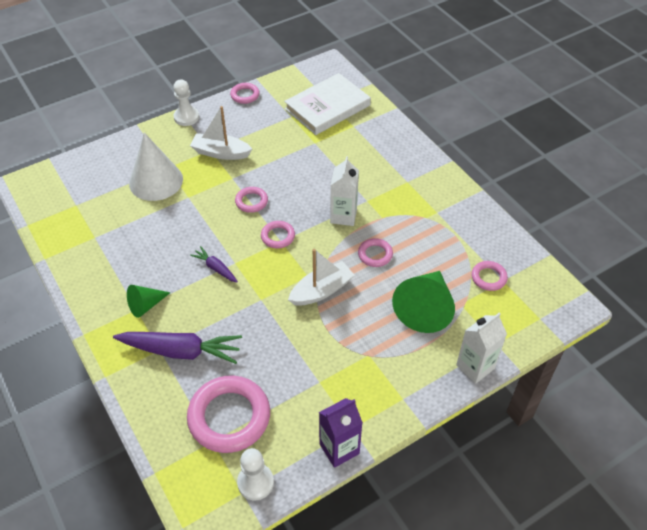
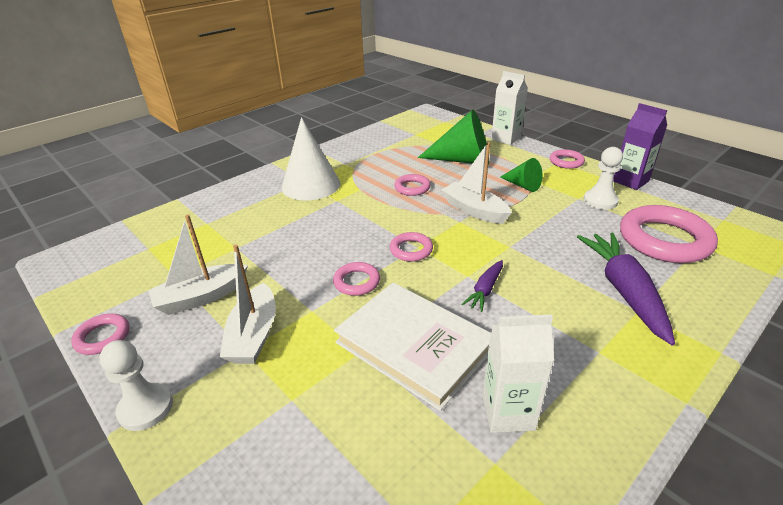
camera: 100 degrees left, 15 degrees down
green cone [127,285,171,318] -> green cone moved to [500,158,542,192]
white cone [129,132,183,201] -> white cone moved to [282,117,340,200]
white pawn [237,448,274,500] -> white pawn moved to [584,147,623,210]
white book [284,73,371,135] -> white book moved to [334,282,491,411]
white carton [330,156,359,226] -> white carton moved to [482,314,554,433]
pink ring [471,261,508,291] -> pink ring moved to [550,149,585,169]
none -> white boat [148,215,248,315]

